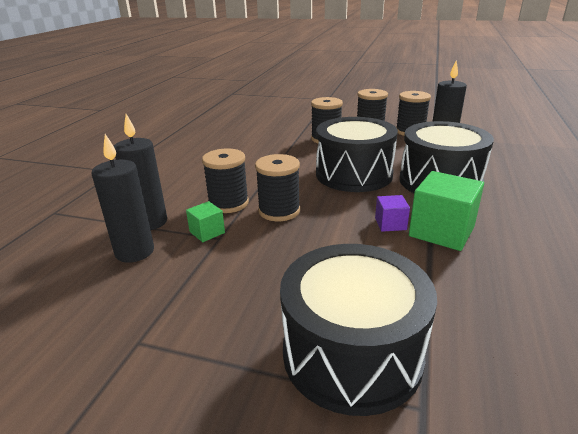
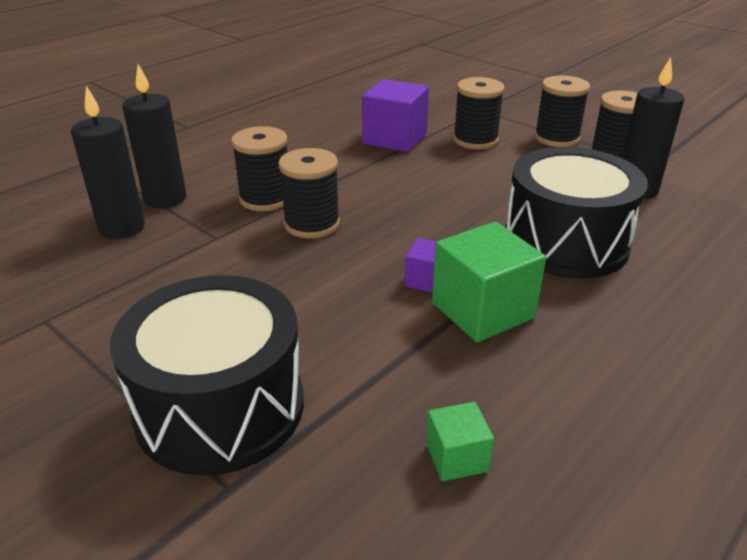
camera: 25 degrees right, 5 degrees up
green cube [186,201,225,242] -> green cube moved to [426,402,494,481]
black drum [316,117,398,192] -> none
none -> purple cube [362,79,429,152]

